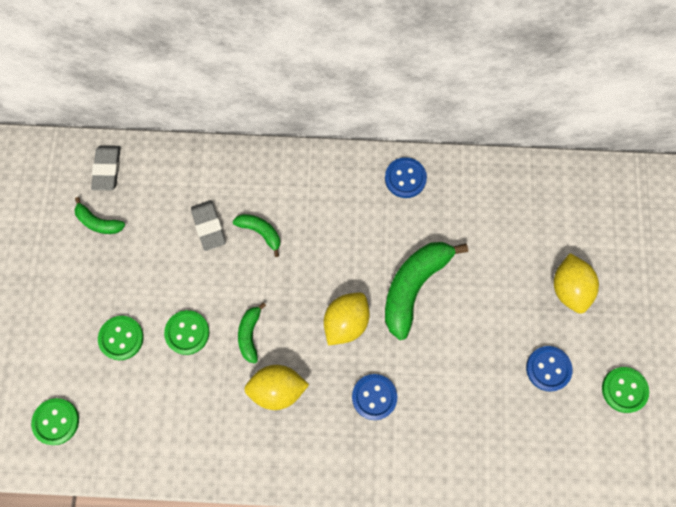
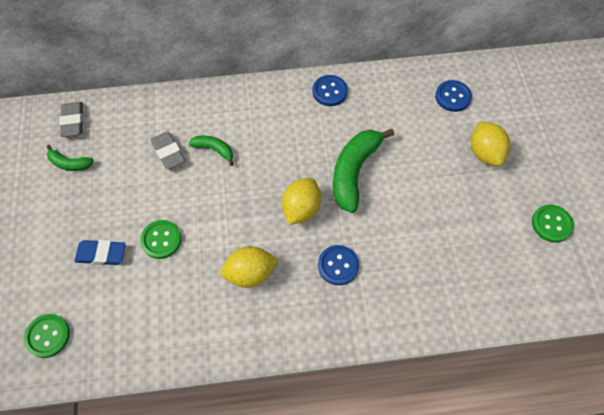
camera: 10 degrees left, 10 degrees down
green button [98,316,144,361] -> blue eraser [75,240,126,265]
green banana [238,302,266,363] -> none
blue button [526,346,572,392] -> blue button moved to [435,80,472,112]

